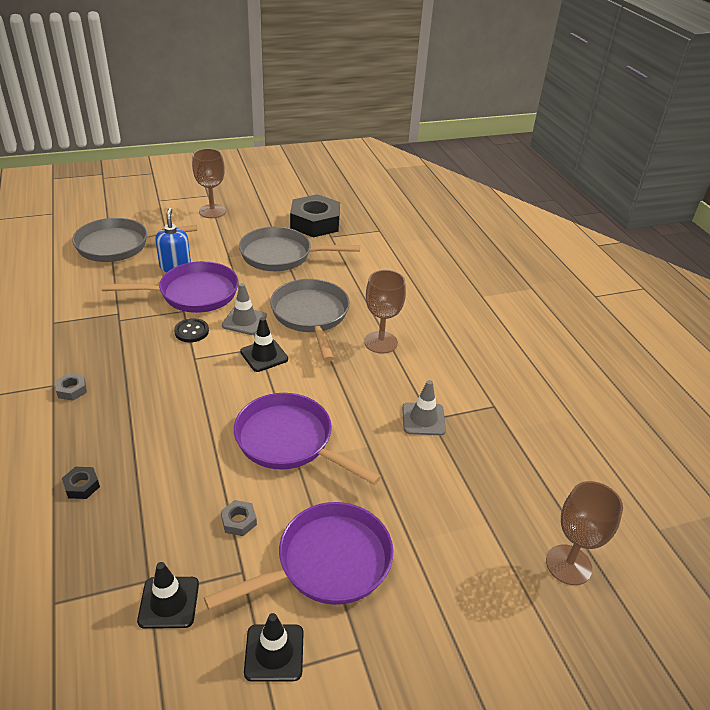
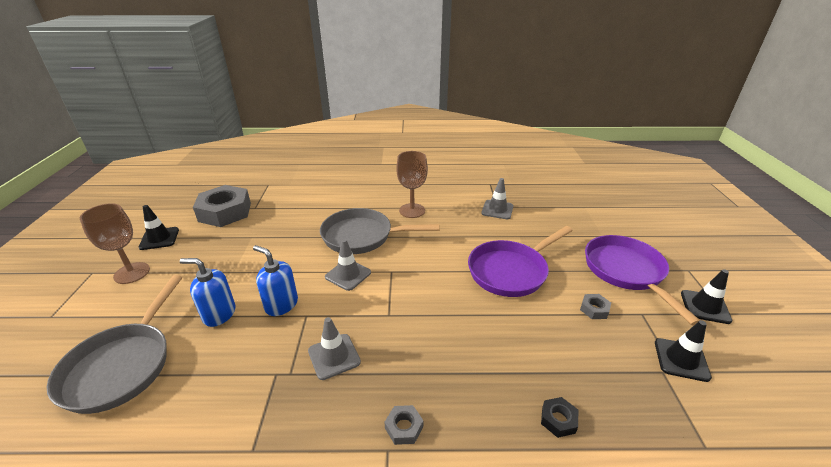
camera: 70 degrees left, 5 degrees down
purple pan [101,261,239,313] -> blue soap dispenser [253,245,298,316]
black button [174,318,209,343] -> none
grey pan [239,227,360,271] -> none
black traffic cone [240,317,288,372] -> black traffic cone moved to [138,205,179,250]
black nut [290,194,340,237] -> grey nut [193,185,251,227]
brown goblet [546,481,623,585] -> none
none -> grey traffic cone [308,317,361,380]

